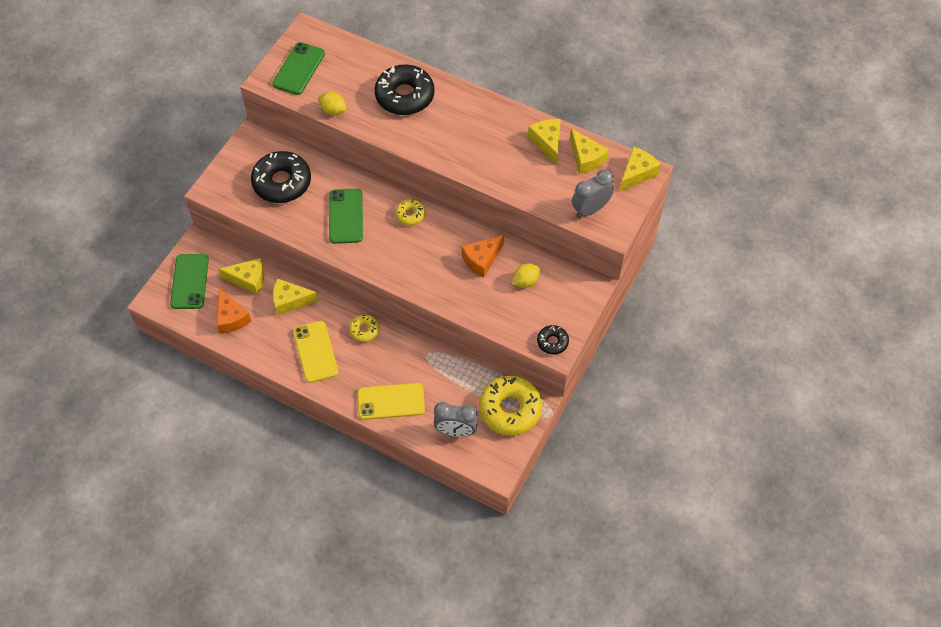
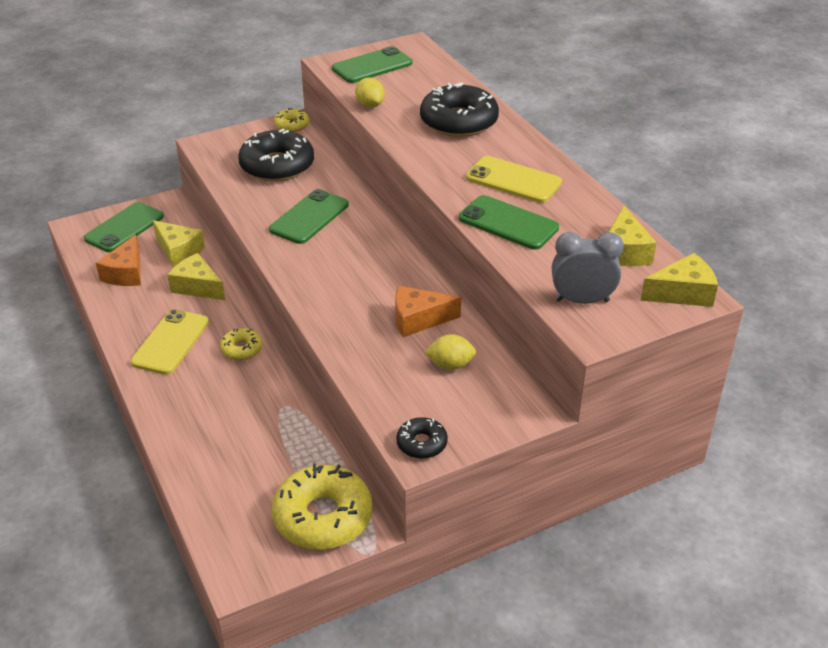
camera: 35 degrees right, 20 degrees down
yellow phone [357,383,425,420] -> yellow phone moved to [466,156,562,203]
yellow donut [395,199,425,225] -> yellow donut moved to [274,108,310,132]
grey clock [434,402,478,437] -> none
yellow cheese [528,119,561,165] -> none
none -> green phone [459,195,559,250]

